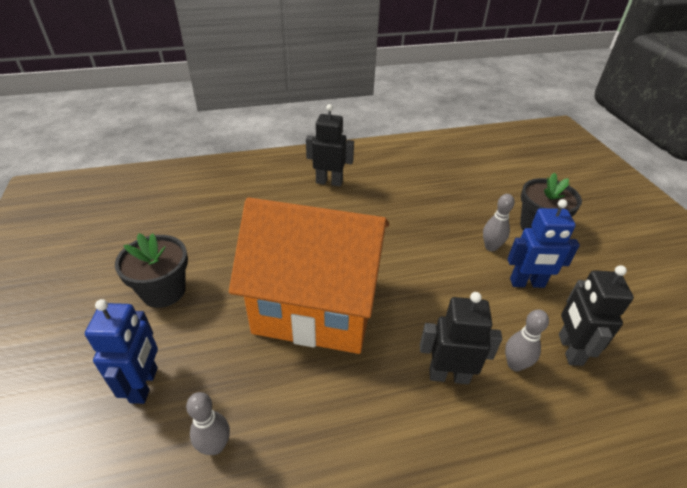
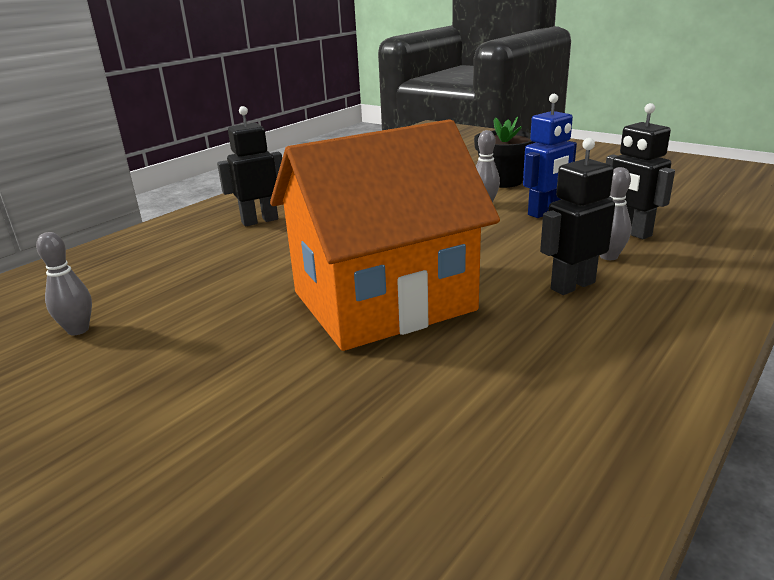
camera: 35 degrees left, 15 degrees down
blue robot [85,299,158,404] -> none
black flower pot [115,233,188,308] -> none
grey bowling pin [186,392,230,455] -> grey bowling pin moved to [36,232,92,335]

